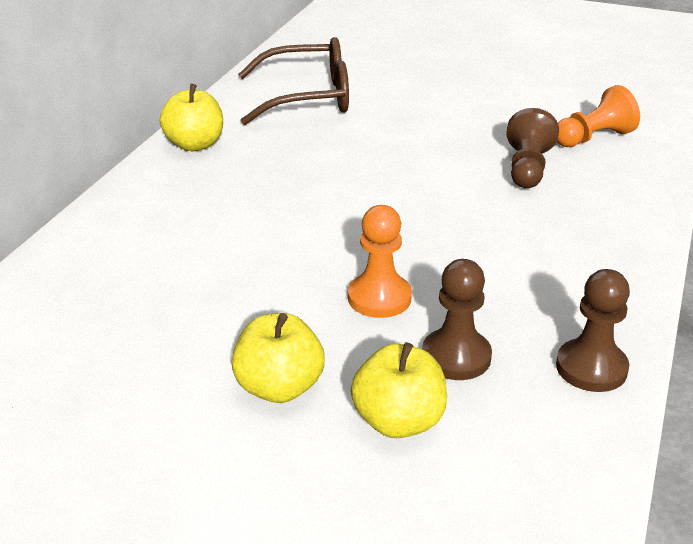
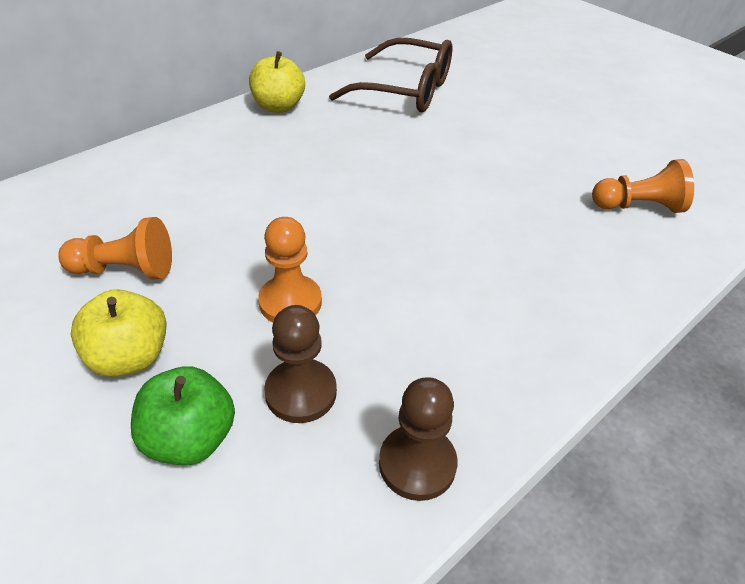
camera: 25 degrees right, 10 degrees up
yellow apple [351,342,447,438] -> green apple [131,367,235,465]
brown pawn [506,108,559,188] -> none
none -> orange pawn [58,217,172,280]

